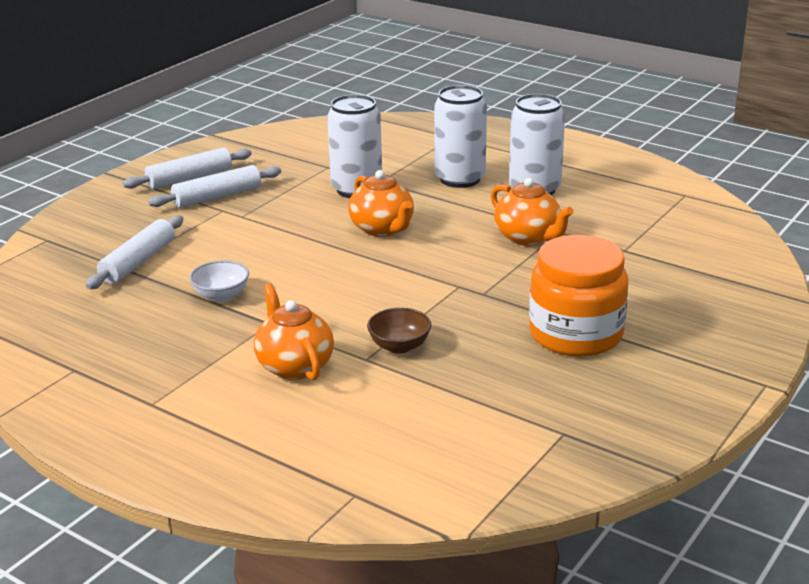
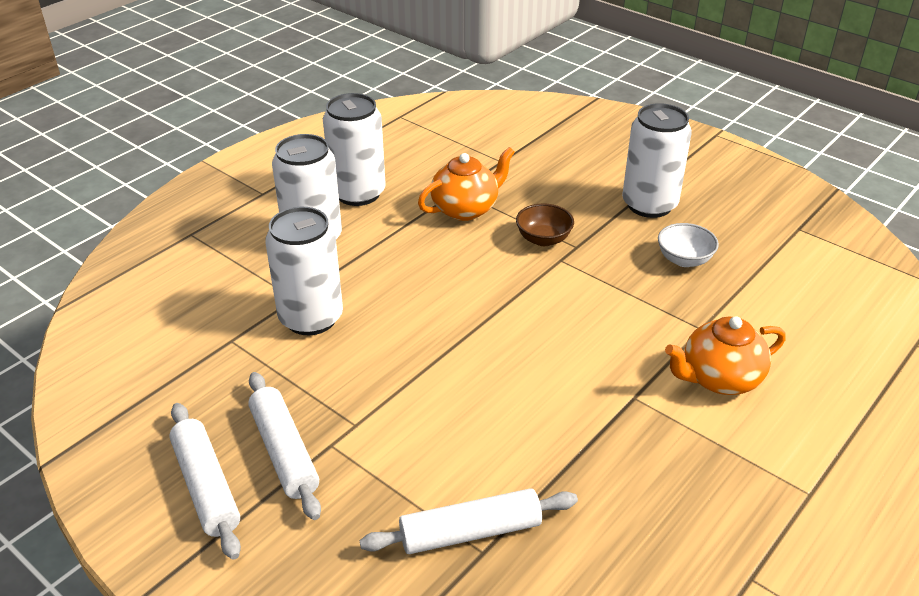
camera: 85 degrees left, 10 degrees up
white rolling pin [86,215,183,289] -> white rolling pin turned 45 degrees counterclockwise [360,488,578,554]
white bowl [189,260,249,302] -> white bowl moved to [658,223,719,267]
orange teapot [348,170,414,237] -> none
brown bowl [367,308,431,354] -> brown bowl moved to [516,203,574,246]
orange jar [529,235,628,357] -> white can [622,103,692,218]

